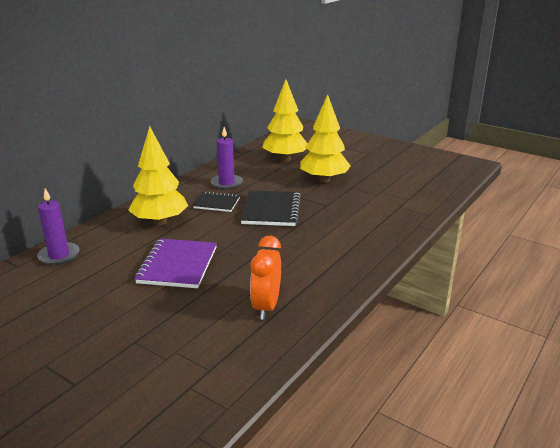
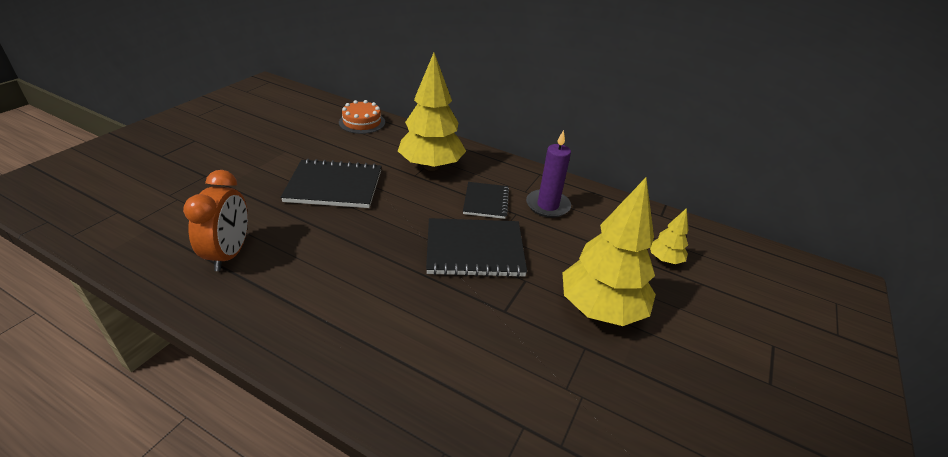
camera: 80 degrees right, 10 degrees up
purple candle [37,188,79,265] -> orange cake [339,100,385,134]
purple notebook [135,239,217,288] -> black notebook [281,158,382,208]
orange clock [250,236,281,320] -> orange clock turned 90 degrees clockwise [183,170,248,271]
yellow tree [262,79,308,162] -> yellow tree [650,208,688,264], size x0.47

